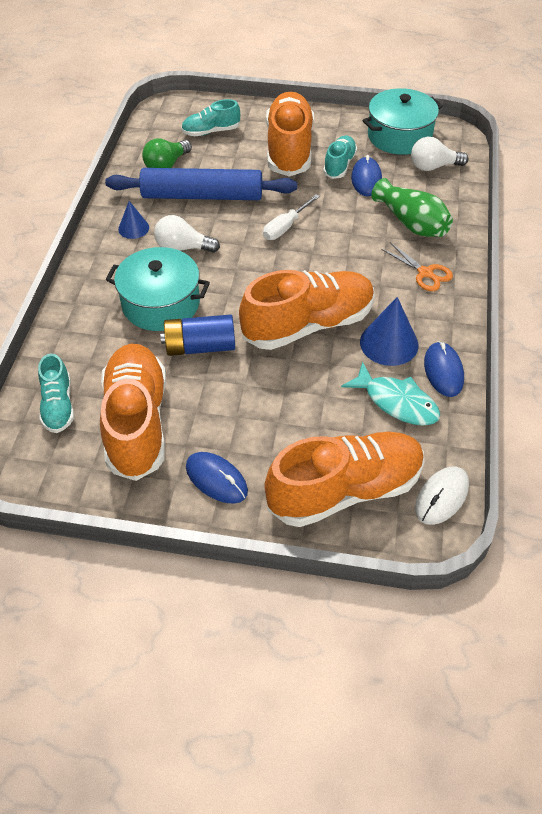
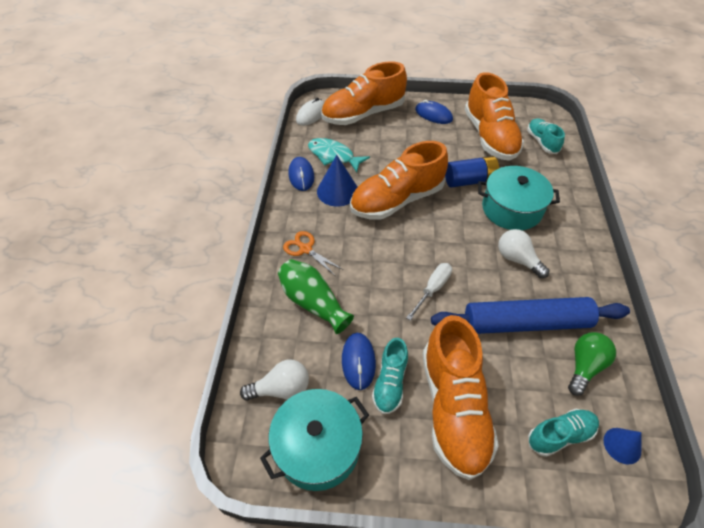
camera: 175 degrees right, 0 degrees up
blue cone [118,201,149,239] -> blue cone moved to [604,428,641,465]
white light bulb [154,215,220,253] -> white light bulb turned 135 degrees counterclockwise [498,229,549,278]

